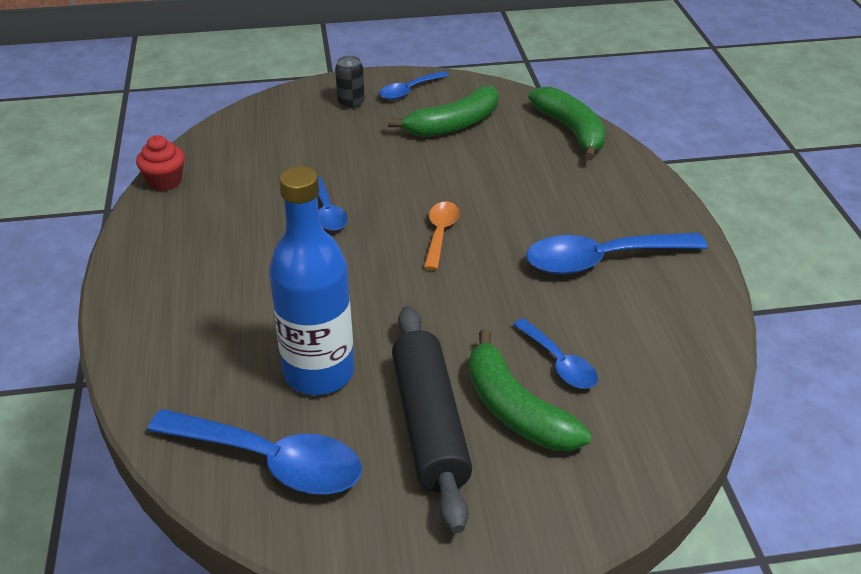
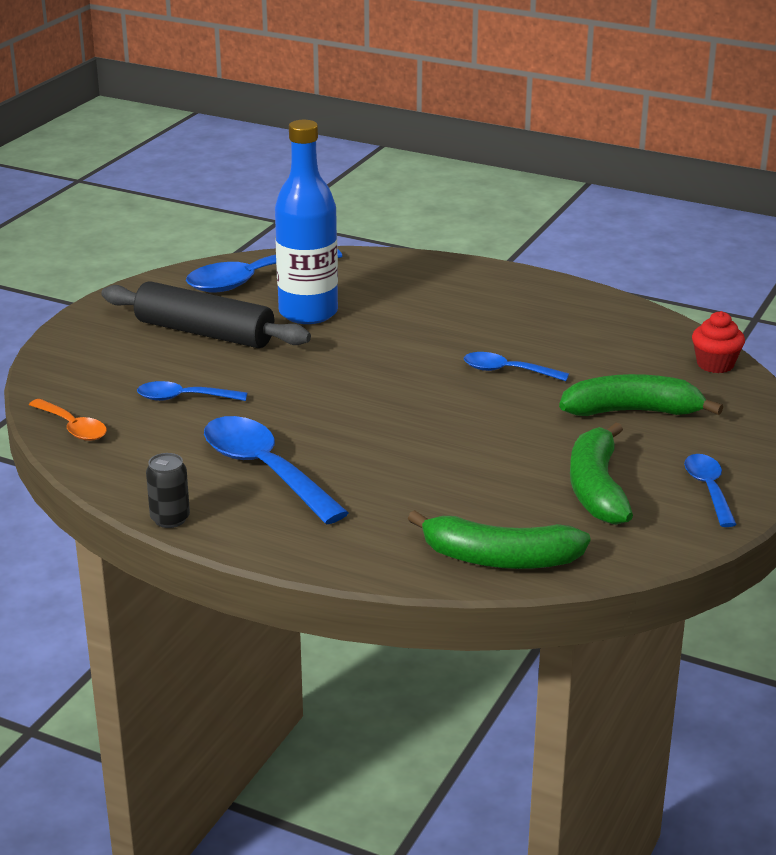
camera: 125 degrees right, 10 degrees down
red cupcake [136,135,185,191] -> red cupcake moved to [692,311,745,373]
black can [335,56,365,109] -> black can moved to [146,453,190,528]
orange spoon [424,202,459,270] -> orange spoon moved to [29,399,107,441]
green banana [469,329,591,451] -> green banana moved to [559,374,723,416]
blue spoon [526,233,708,275] -> blue spoon turned 60 degrees counterclockwise [204,416,349,524]

